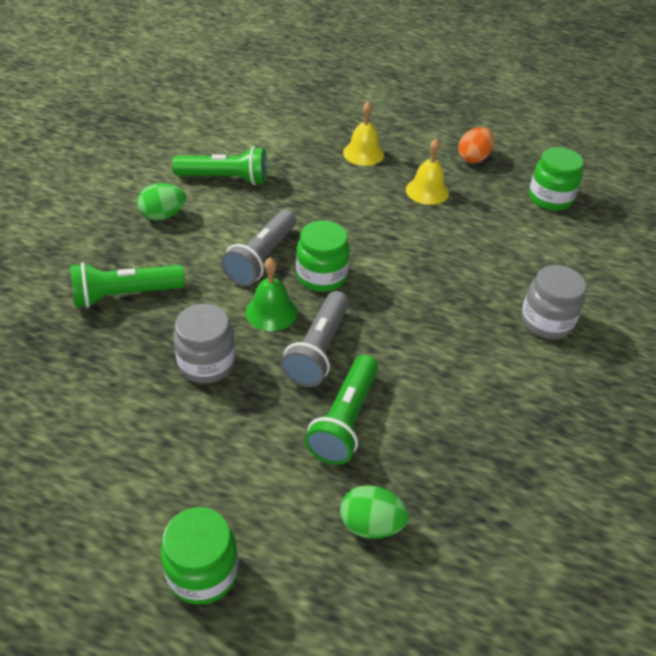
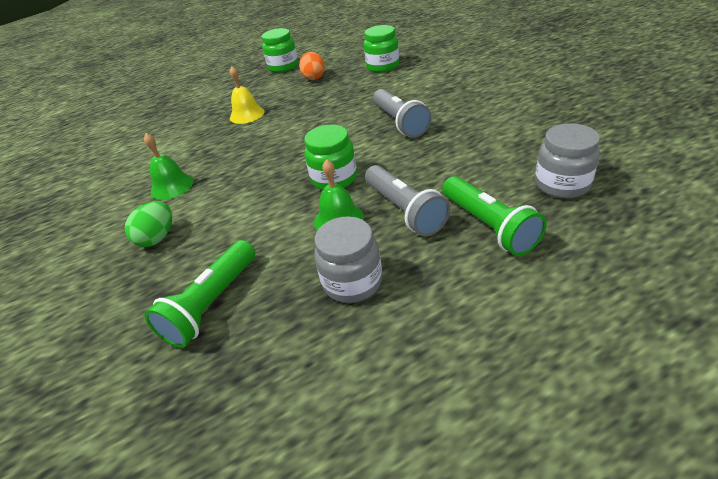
camera: 40 degrees left, 5 degrees down
green jar [160,507,239,605] -> green jar moved to [262,28,298,73]
green flashlight [172,146,267,185] -> green bell [144,133,193,200]
grey flashlight [221,210,296,286] -> grey flashlight moved to [373,89,432,138]
green egg [340,485,409,539] -> none
yellow bell [406,138,449,205] -> none
grey jar [521,265,586,339] -> grey jar moved to [535,123,600,199]

